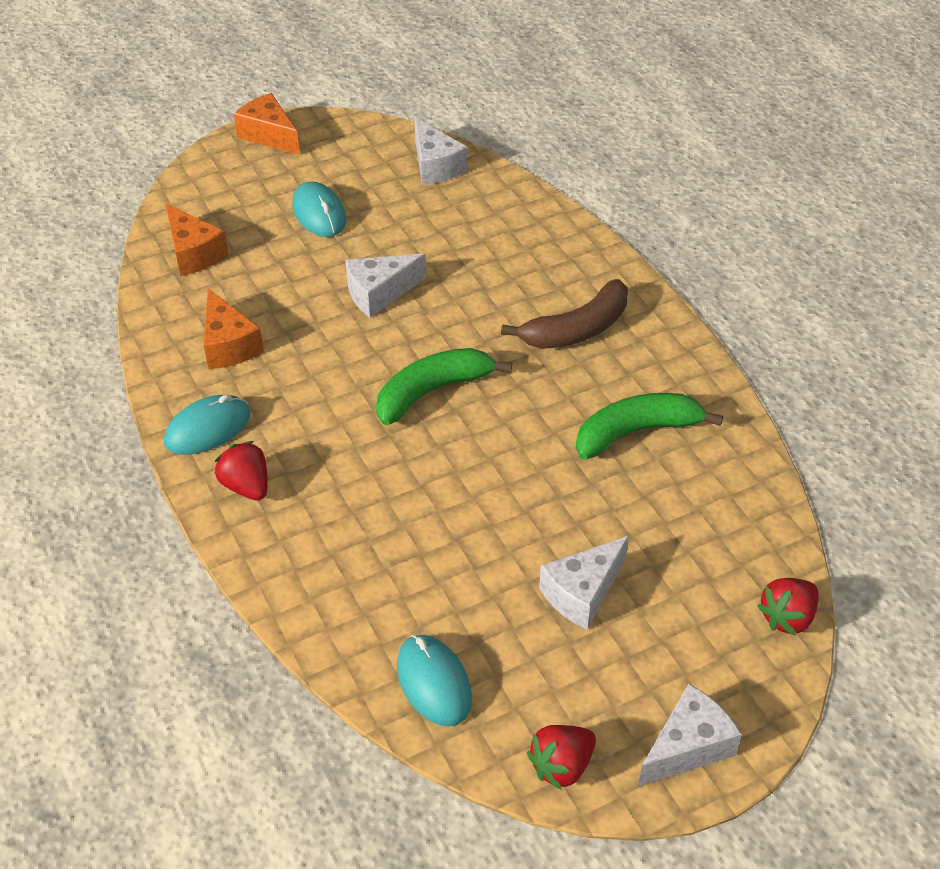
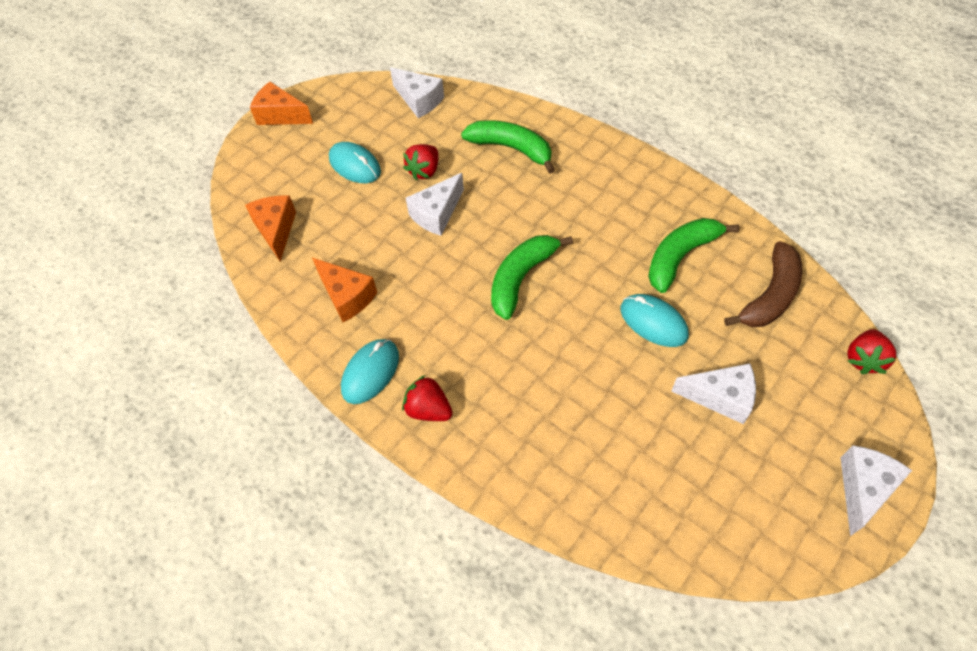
camera: 20 degrees left, 10 degrees up
orange cheese [165,203,228,276] -> orange cheese turned 135 degrees counterclockwise [245,195,296,262]
turquoise mouse [397,635,472,726] -> turquoise mouse moved to [621,294,689,347]
brown banana [501,279,628,349] -> brown banana moved to [724,241,802,327]
red strawberry [527,725,596,790] -> red strawberry moved to [403,144,439,180]
white cheese [539,536,629,630] -> white cheese turned 105 degrees counterclockwise [671,363,756,424]
none -> green banana [461,120,555,174]

